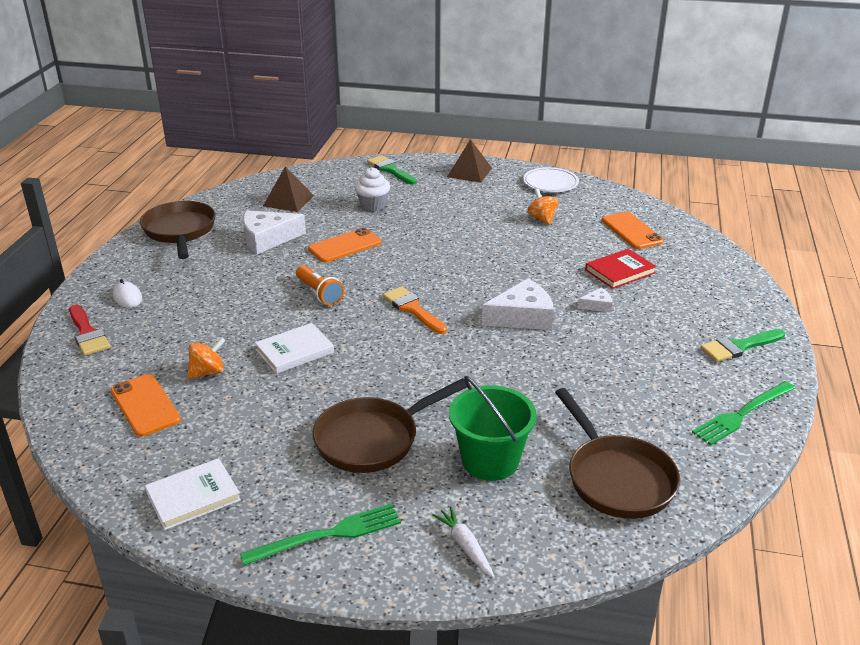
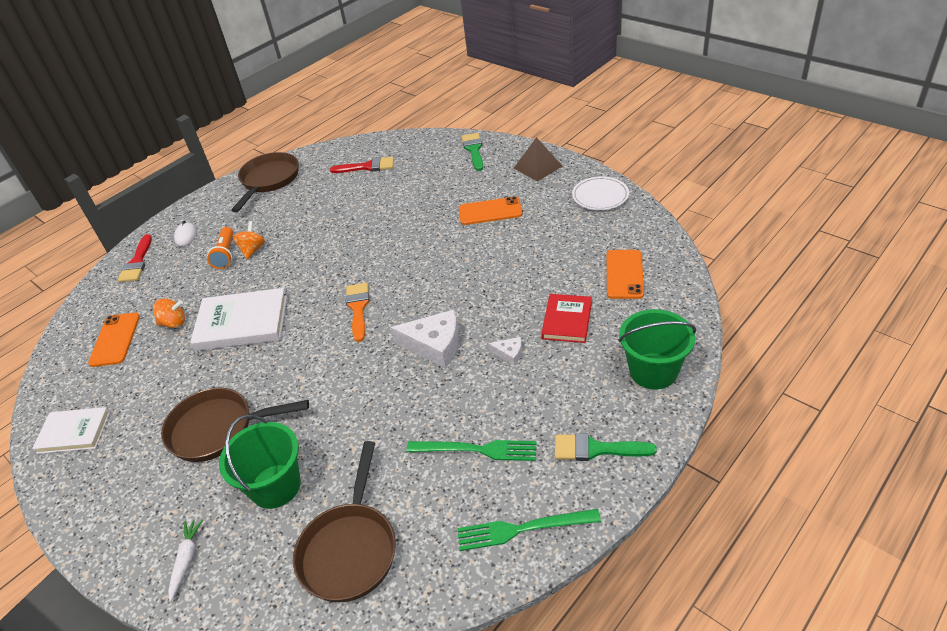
camera: 35 degrees right, 10 degrees up
green fork [240,504,401,566] -> green fork moved to [407,440,537,461]
white cheese [243,210,306,254] -> none
white book [255,323,334,374] -> white book [190,288,287,351], size x1.58
brown pyramid [263,166,314,212] -> red brush [330,157,394,173]
orange flashlight [296,265,344,306] -> orange flashlight moved to [207,227,233,269]
orange phone [308,228,382,262] -> orange phone moved to [459,196,522,225]
white cupcake [355,167,390,211] -> none
orange spinning top [527,188,558,225] -> orange spinning top moved to [233,221,265,259]
red book [585,249,657,289] -> red book turned 75 degrees counterclockwise [541,294,592,343]
none -> green bucket [618,309,696,390]

